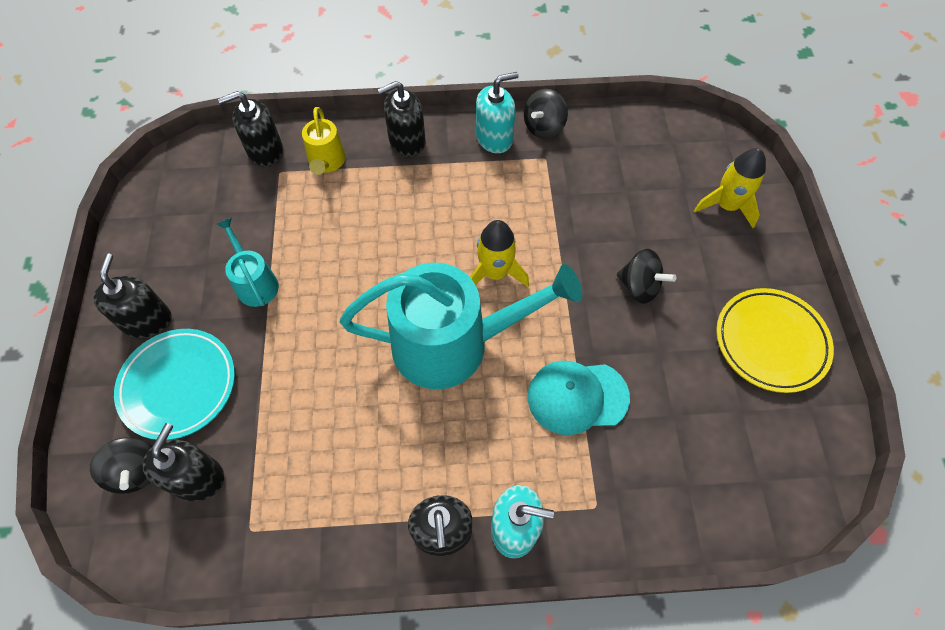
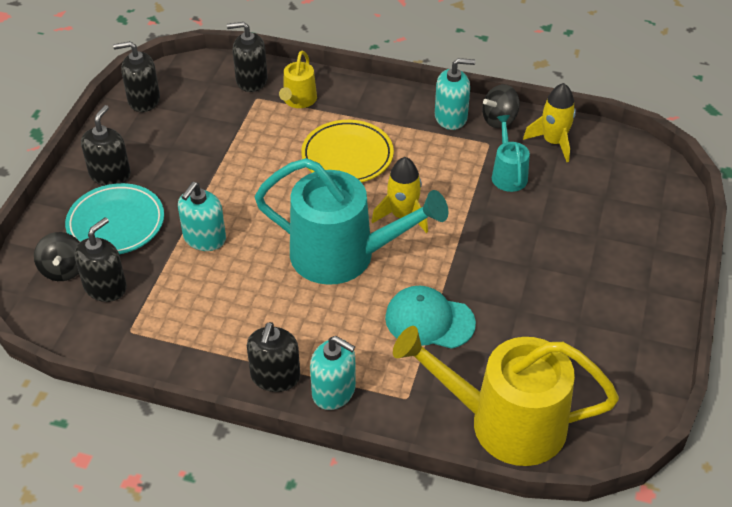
camera: 20 degrees right, 15 degrees down
turquoise watering can [217,218,279,307] -> turquoise watering can moved to [492,115,530,192]
black soap dispenser [377,81,426,157] -> black soap dispenser moved to [113,41,160,112]
black spinning top [617,249,676,304] -> none
yellow rocket [694,148,766,228] -> yellow rocket moved to [523,83,576,162]
yellow plate [716,288,834,393] -> yellow plate moved to [301,120,394,182]
none -> turquoise soap dispenser [178,182,226,251]
none -> yellow watering can [393,326,619,466]

